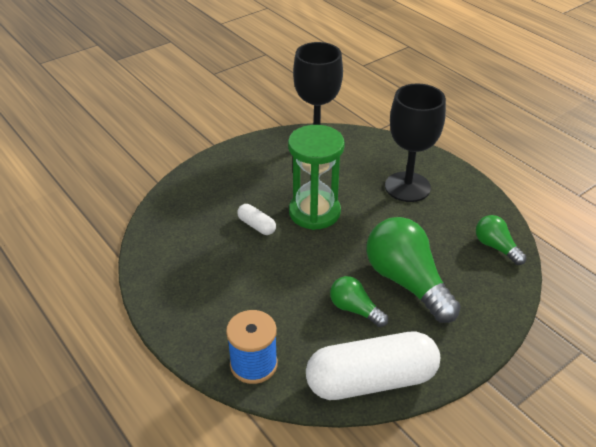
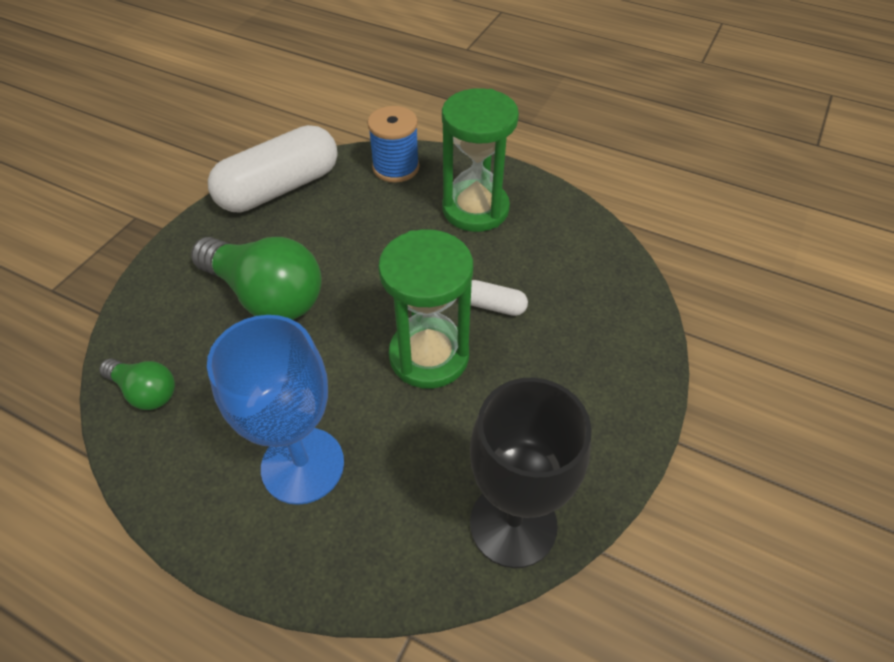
camera: 155 degrees right, 10 degrees up
green light bulb [330,276,388,327] -> none
black goblet [385,83,446,202] -> blue goblet [207,315,344,505]
none -> green hourglass [442,88,519,232]

